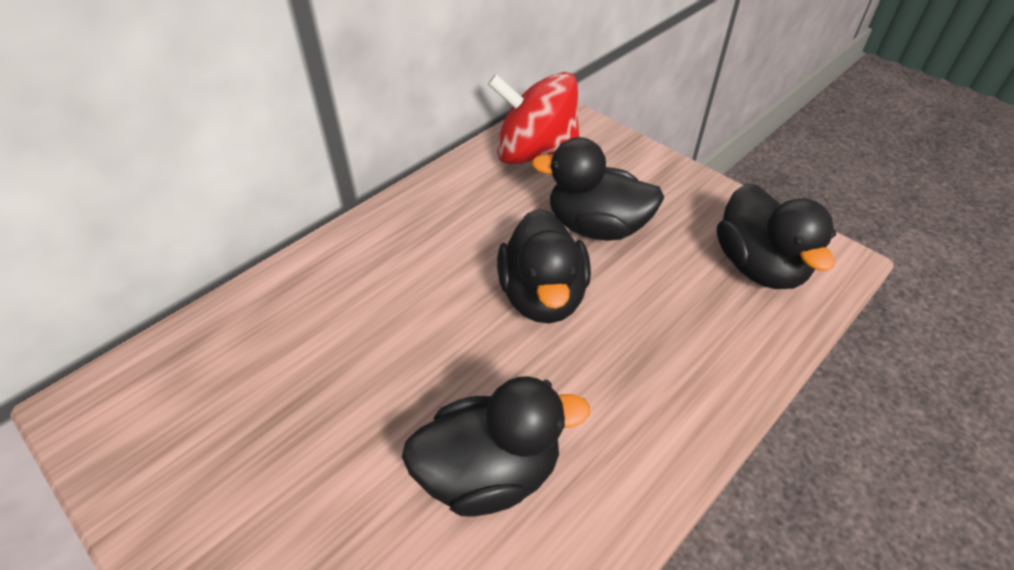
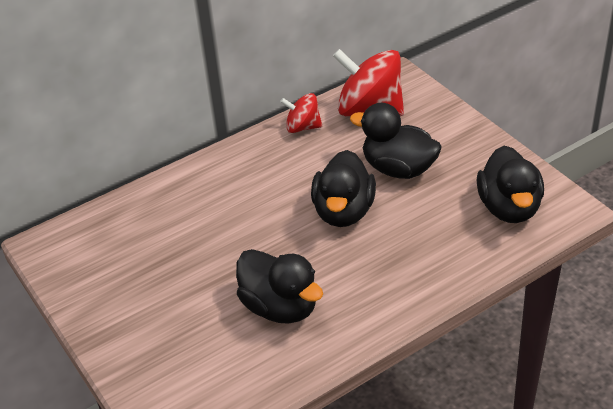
camera: 15 degrees right, 5 degrees down
black duck [402,376,590,517] -> black duck turned 45 degrees clockwise [236,249,323,324]
none -> red spinning top [280,93,322,133]

